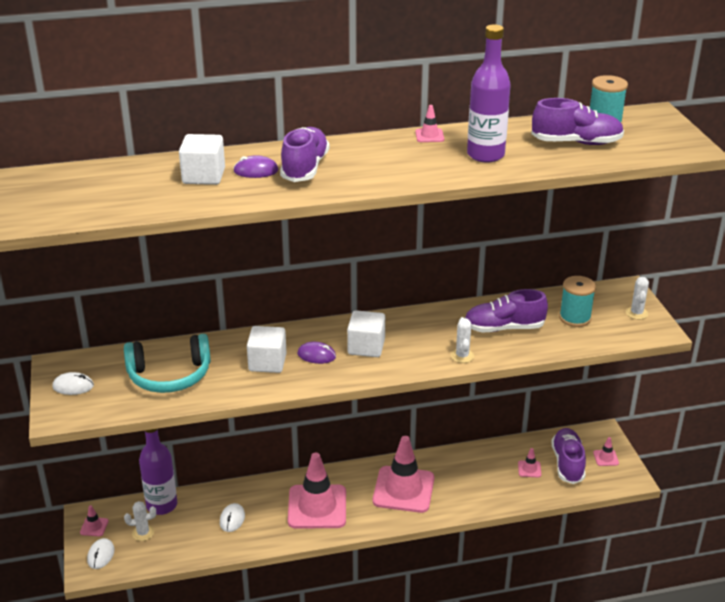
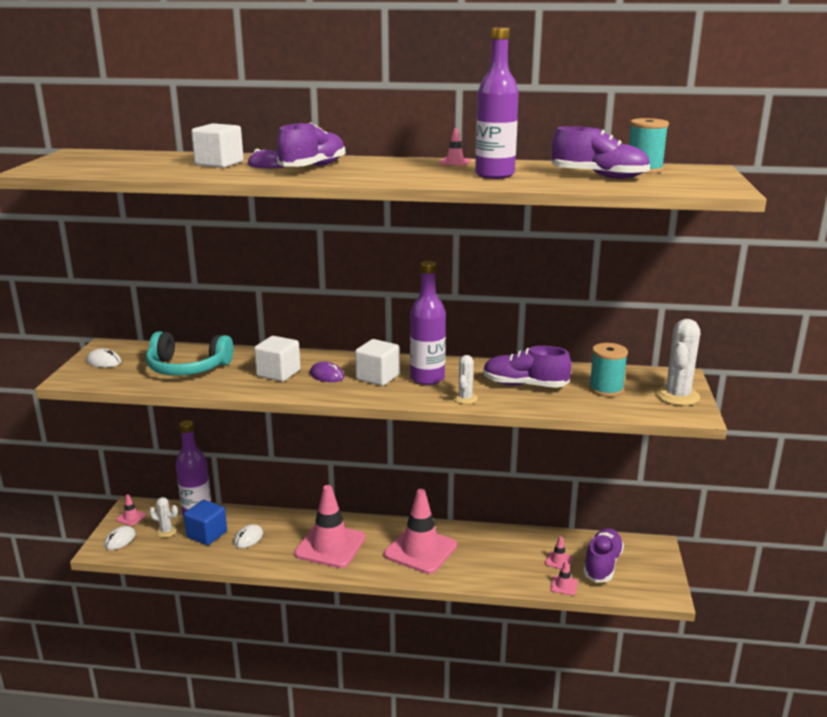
camera: 20 degrees right, 10 degrees down
pink traffic cone [593,437,619,466] -> pink traffic cone moved to [550,560,578,596]
white cactus [626,277,649,319] -> white cactus [656,319,700,406], size x1.76
none -> blue cube [184,500,227,545]
none -> purple bottle [410,261,446,385]

